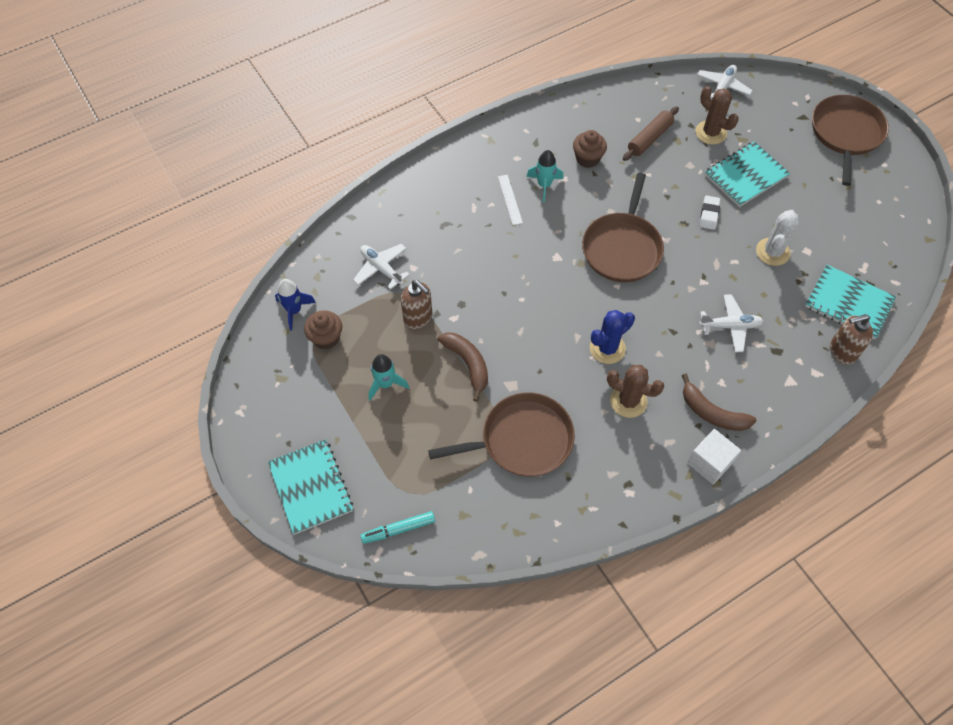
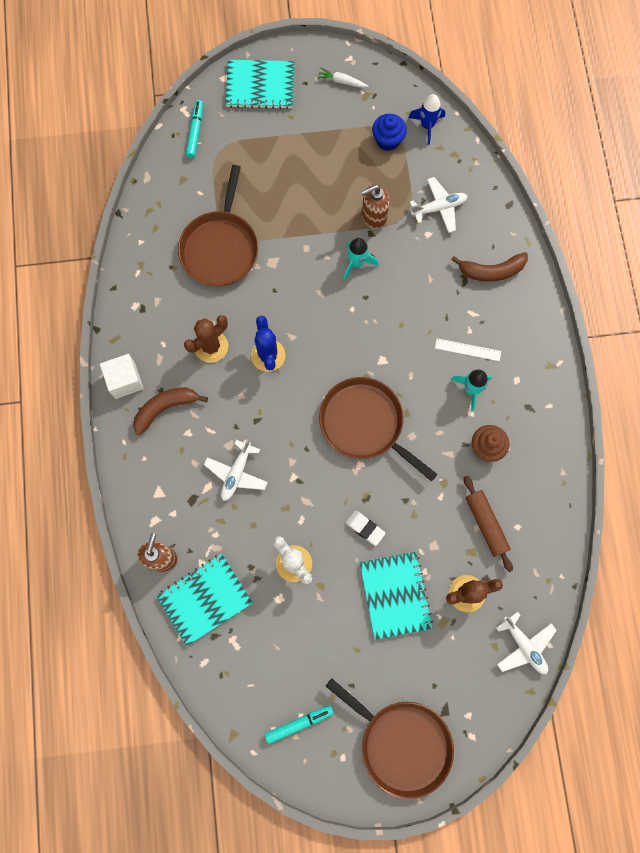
camera: 115 degrees right, 15 degrees up
brown cupcake [304,311,342,350] -> blue cupcake [372,114,407,151]
turquoise rocket [368,354,409,400] -> turquoise rocket moved to [344,238,378,280]
brown banana [437,333,488,402] -> brown banana moved to [451,252,528,282]
none -> turquoise marker [265,705,334,744]
none -> white carrot [317,68,369,88]

